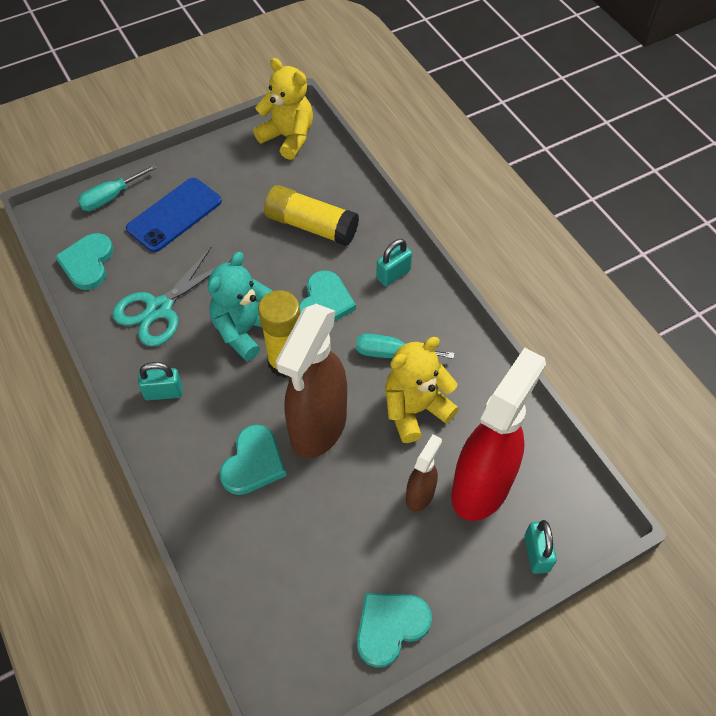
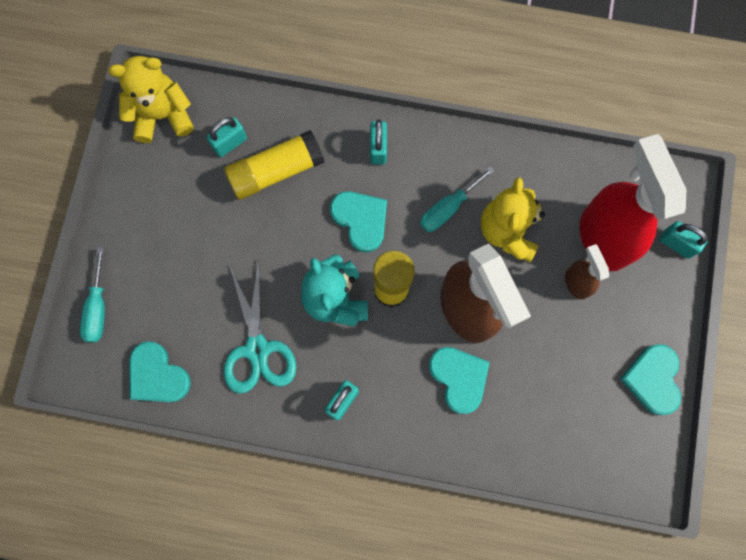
camera: 50 degrees left, 20 degrees up
blue phone [126,178,222,252] -> none
none -> turquoise padlock [207,117,247,157]

